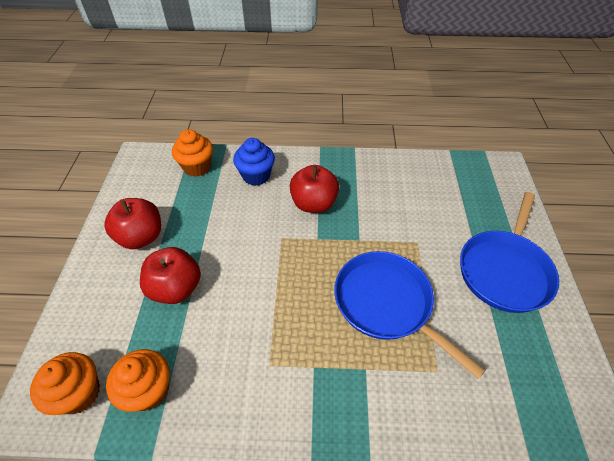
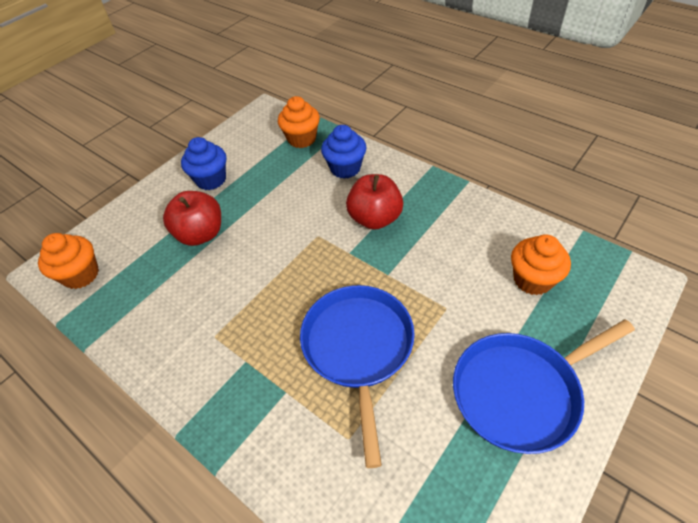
camera: 40 degrees right, 0 degrees up
red apple [104,198,161,249] -> blue cupcake [181,137,226,190]
orange cupcake [106,349,170,412] -> orange cupcake moved to [511,234,571,295]

